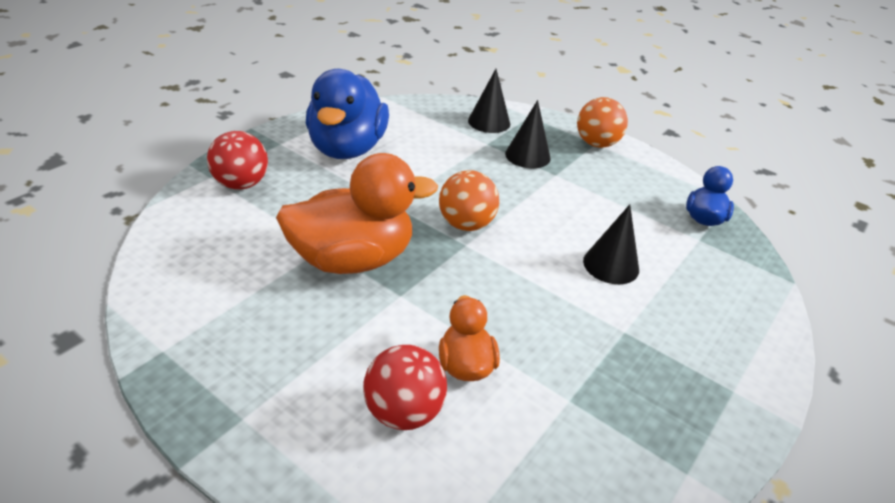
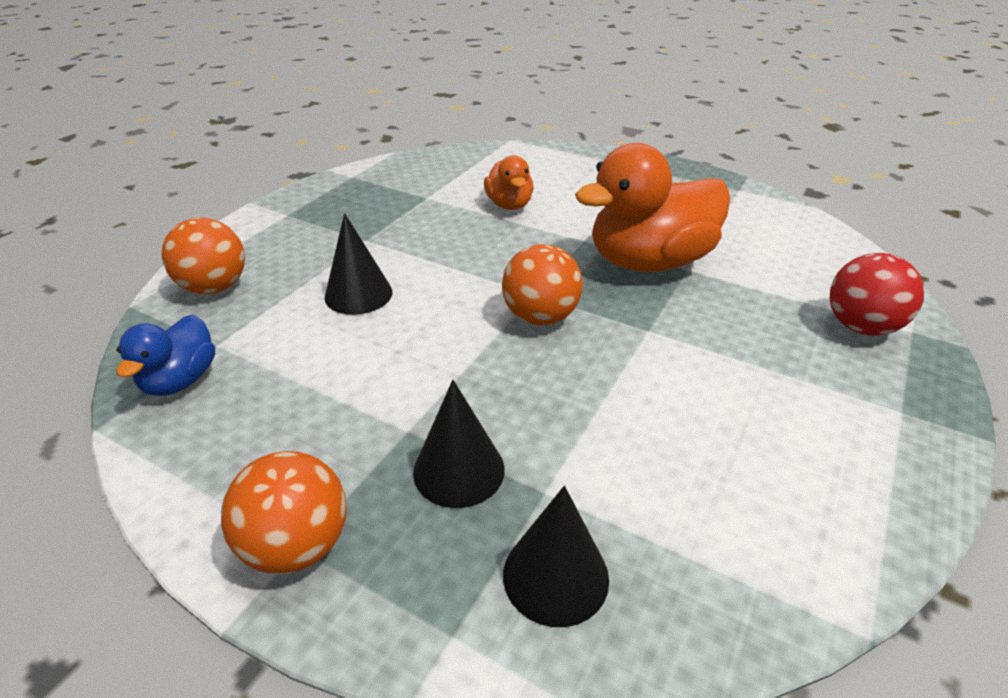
camera: 175 degrees right, 0 degrees up
blue duck [306,69,389,159] -> none
red ball [363,345,447,430] -> none
none -> orange ball [162,218,245,294]

